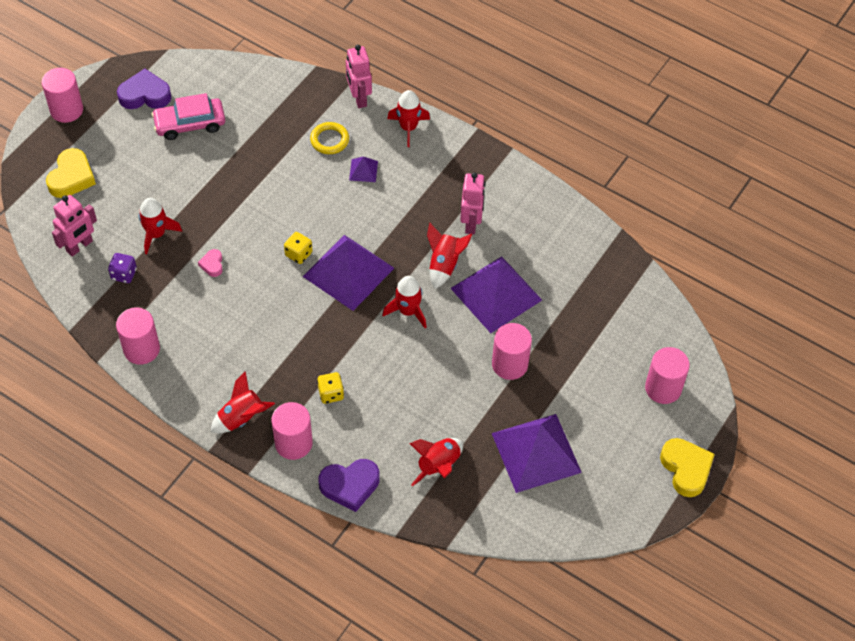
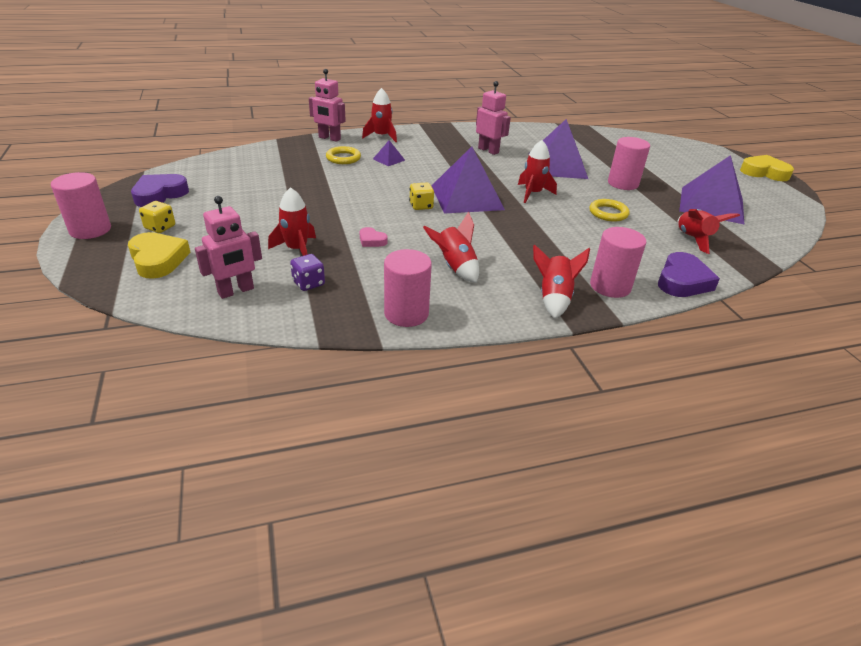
camera: 50 degrees left, 20 degrees down
pink robot [52,195,97,257] -> pink robot turned 60 degrees clockwise [195,196,262,299]
pink car [151,93,225,140] -> none
yellow dice [317,372,344,404] -> yellow dice moved to [139,201,175,233]
red rocket [427,223,472,289] -> red rocket moved to [423,212,479,283]
pink cylinder [645,347,690,404] -> none
none -> yellow ring [589,199,630,222]

